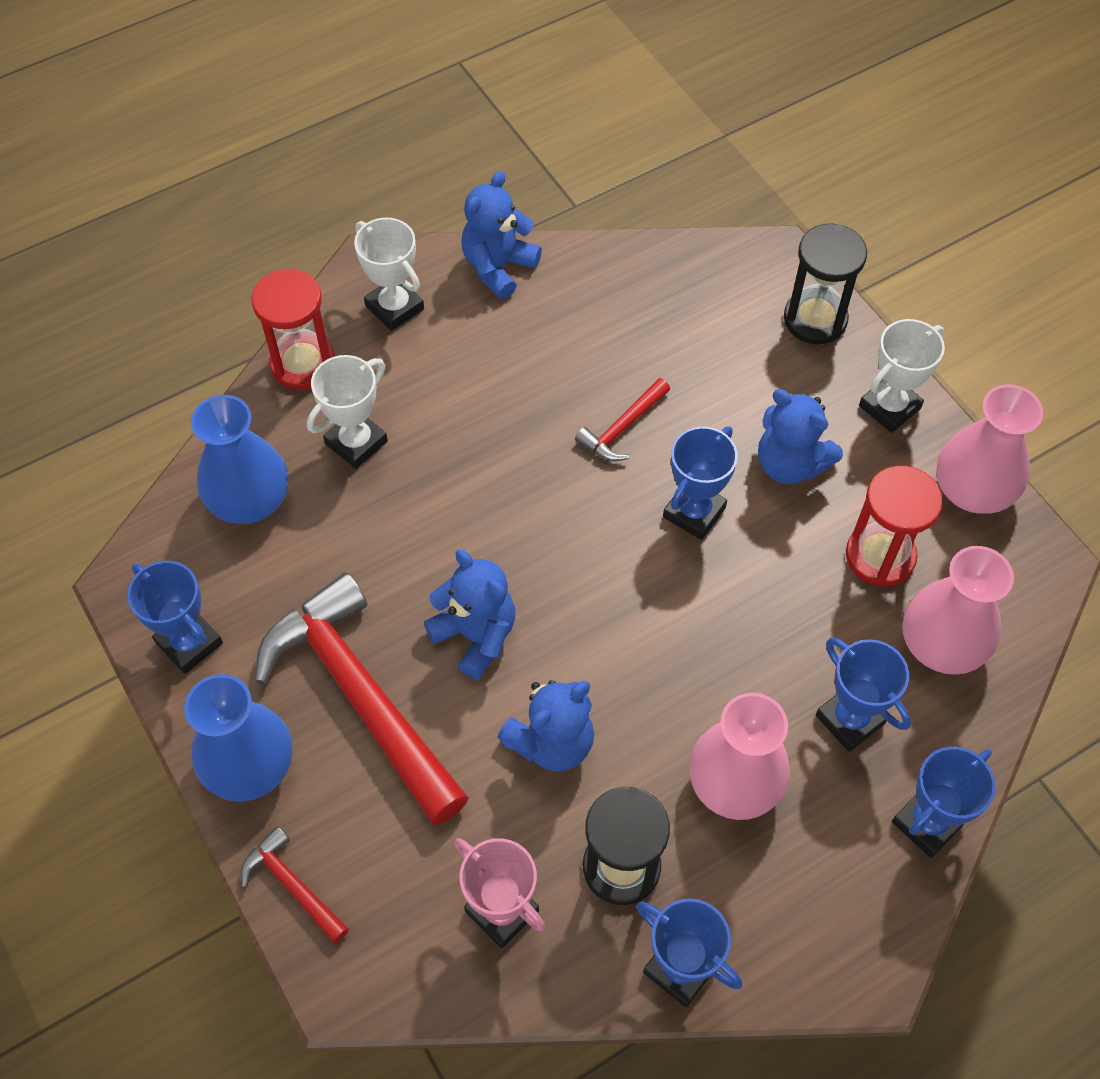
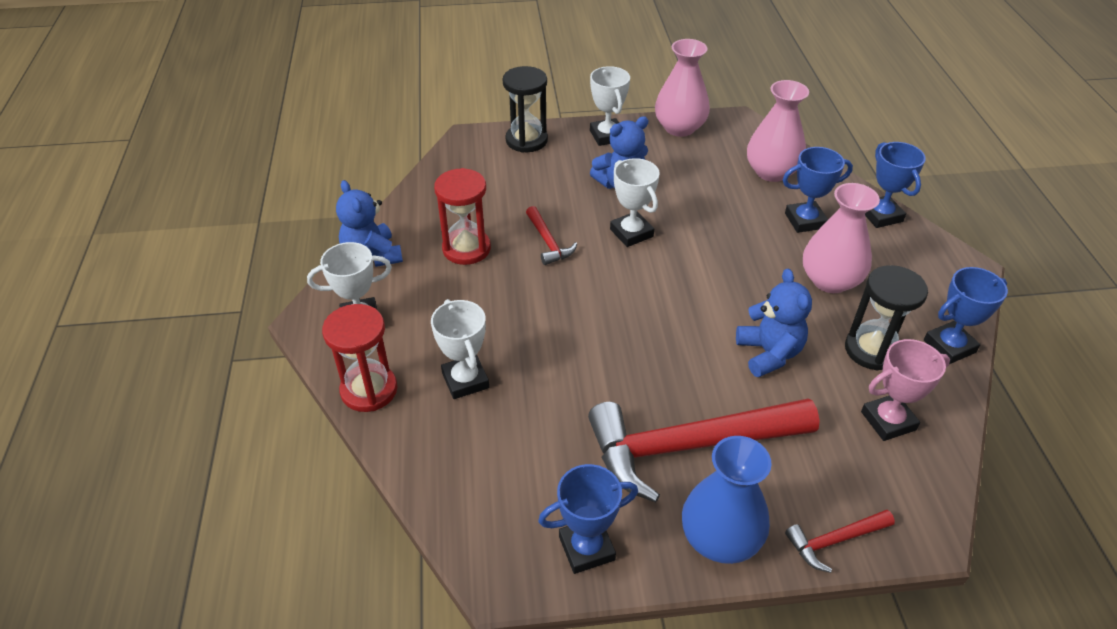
camera: 65 degrees left, 15 degrees down
blue vase [191,395,288,524] -> none
blue teddy bear [424,550,515,680] -> none
blue trophy [663,426,738,540] -> white trophy [610,158,660,247]
red hourglass [846,466,943,587] -> red hourglass moved to [434,168,491,265]

